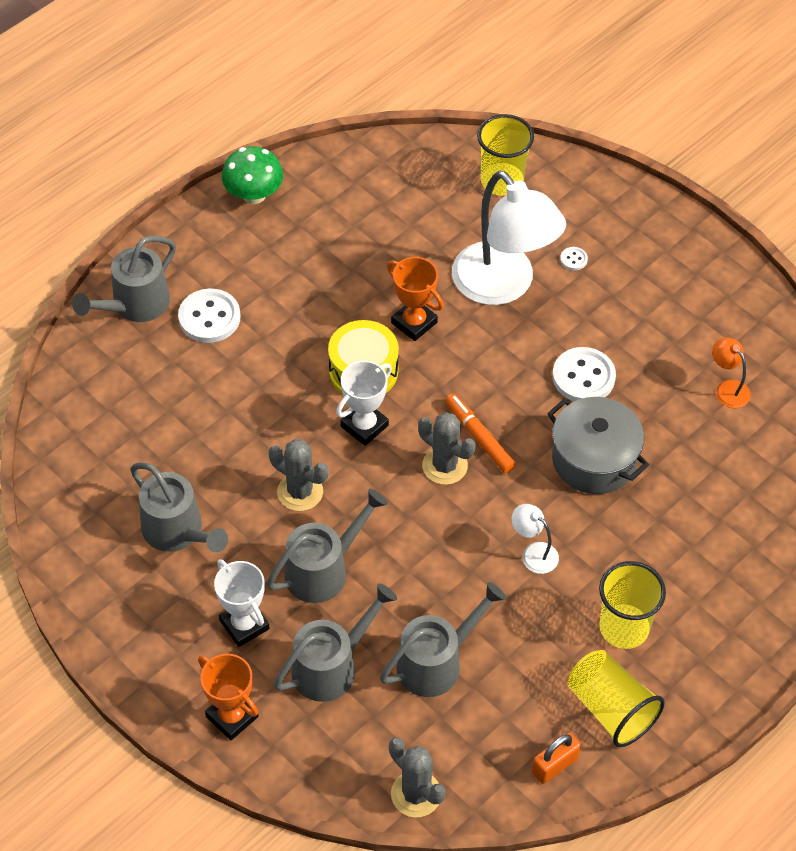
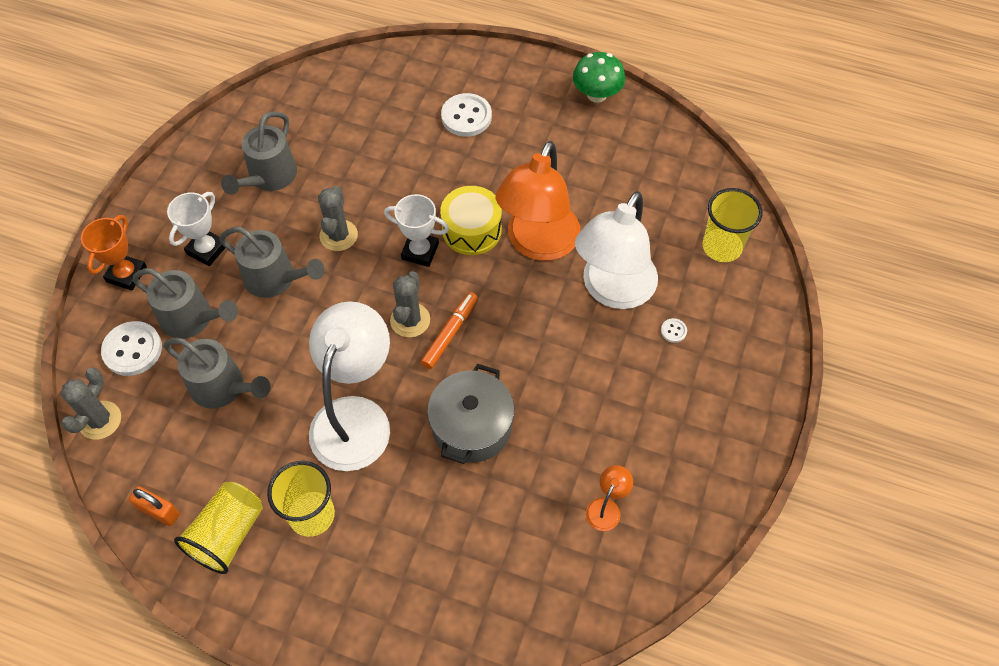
camera: 65 degrees right, 5 degrees up
grey watering can [72,236,176,322] -> none
orange trophy [387,257,444,341] -> orange lamp [496,141,580,261]
white lamp [512,504,559,574] -> white lamp [309,301,390,471], size x2.45
white button [553,347,616,401] -> white button moved to [101,321,162,376]

